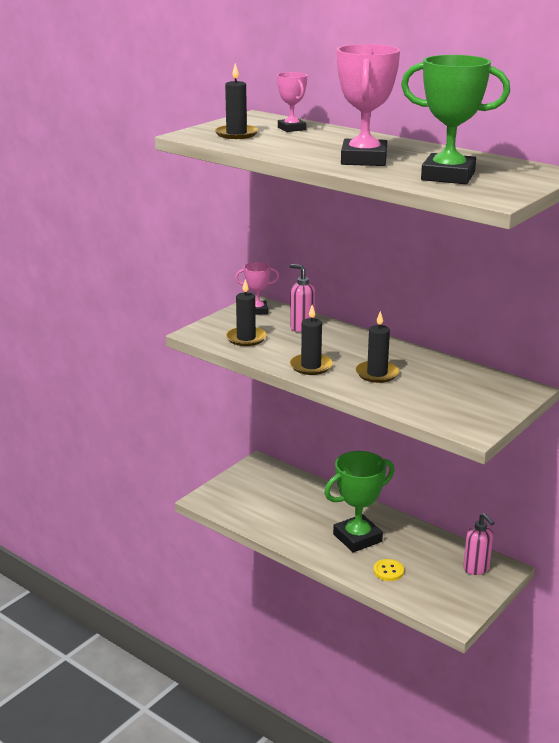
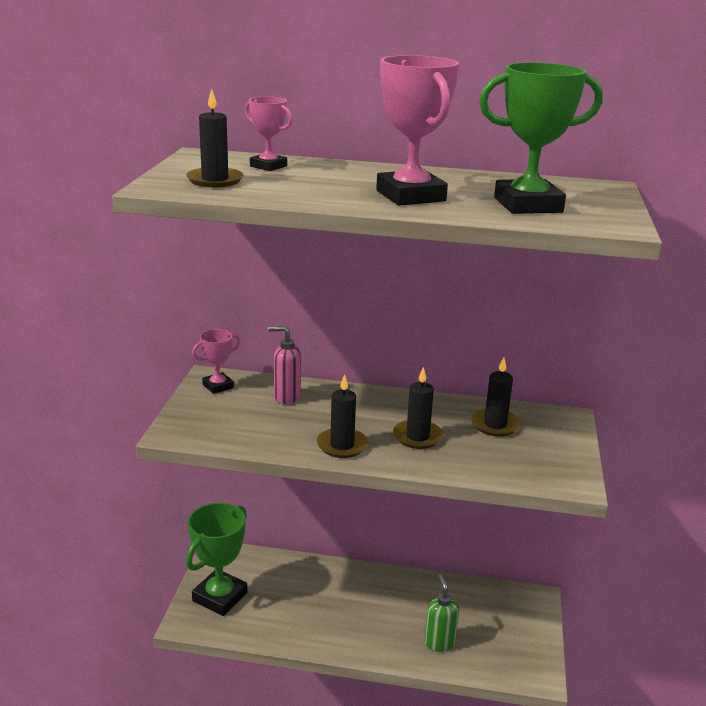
camera: 30 degrees left, 0 degrees up
black candle [226,279,267,346] -> black candle moved to [471,357,520,436]
green trophy [324,451,395,552] -> green trophy moved to [186,503,248,616]
yellow button [373,559,404,581] -> green soap dispenser [425,574,459,652]
pink soap dispenser [463,513,495,575] -> none

